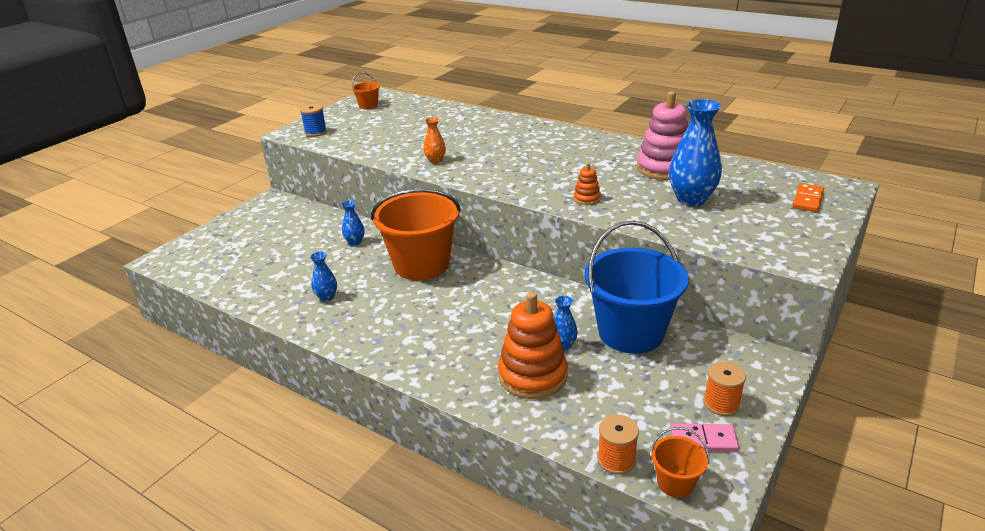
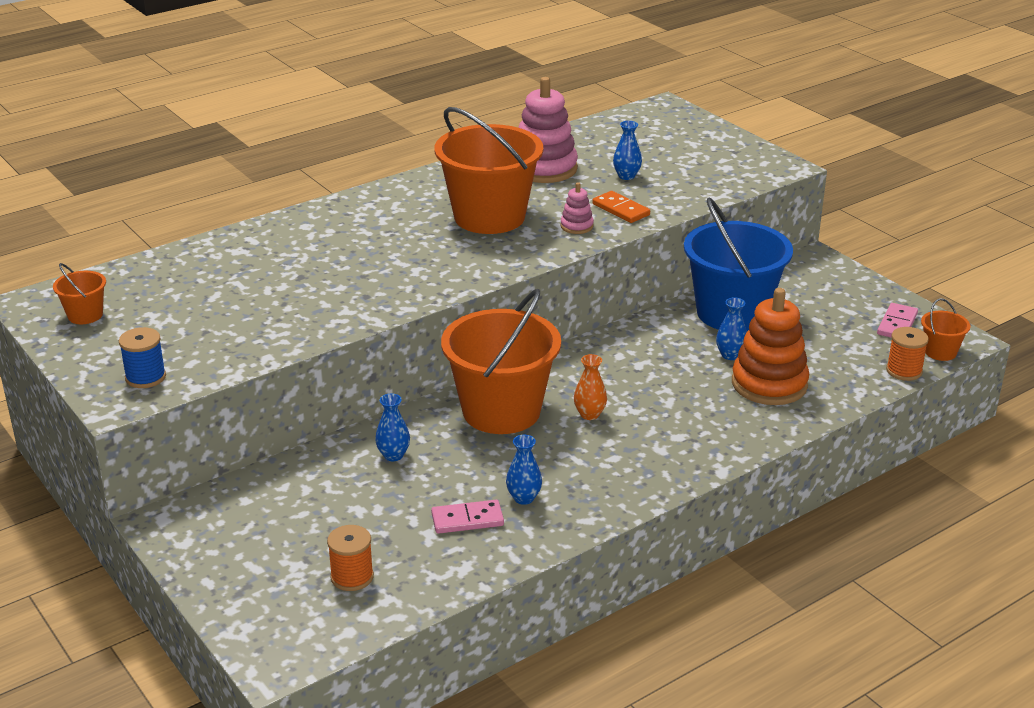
camera: 70 degrees left, 0 degrees up
orange vase [424,117,446,164] -> orange vase moved to [574,354,607,420]
orange stacking toy [574,163,601,205] -> pink stacking toy [560,182,594,234]
blue vase [669,99,722,206] -> blue vase [613,121,642,180], size x0.50
orange spool [704,361,746,416] -> orange spool moved to [327,525,374,591]
orange domino [792,183,824,212] -> orange domino moved to [592,191,650,223]
none -> pink domino [431,500,504,534]
none -> orange bucket [435,107,543,234]

